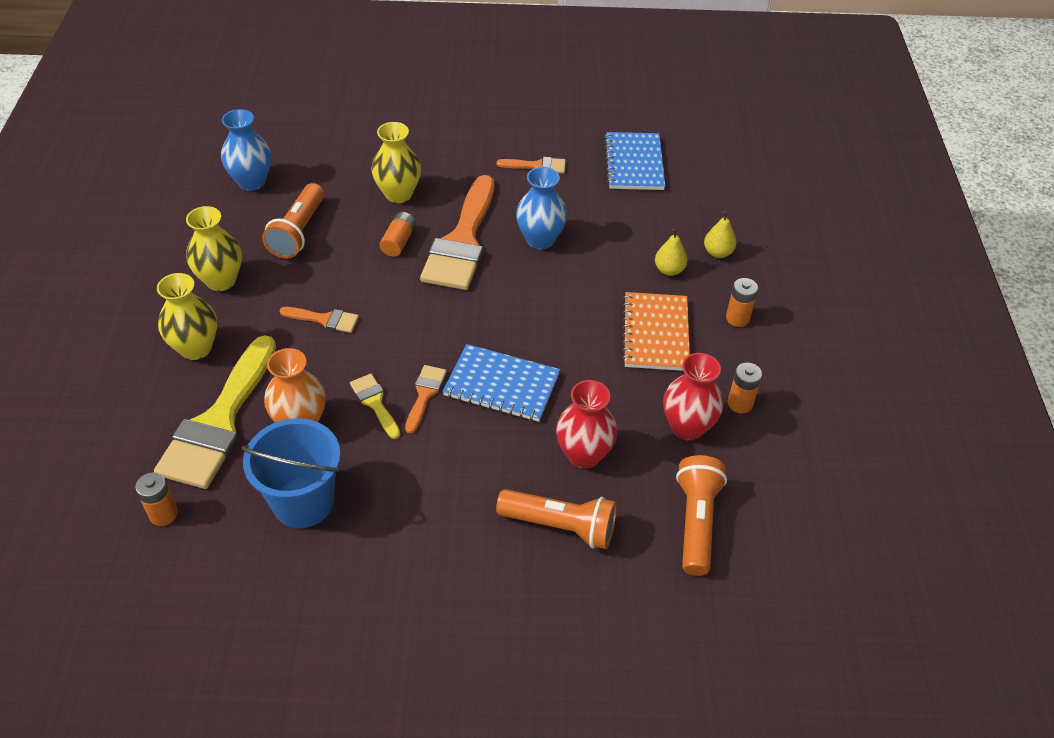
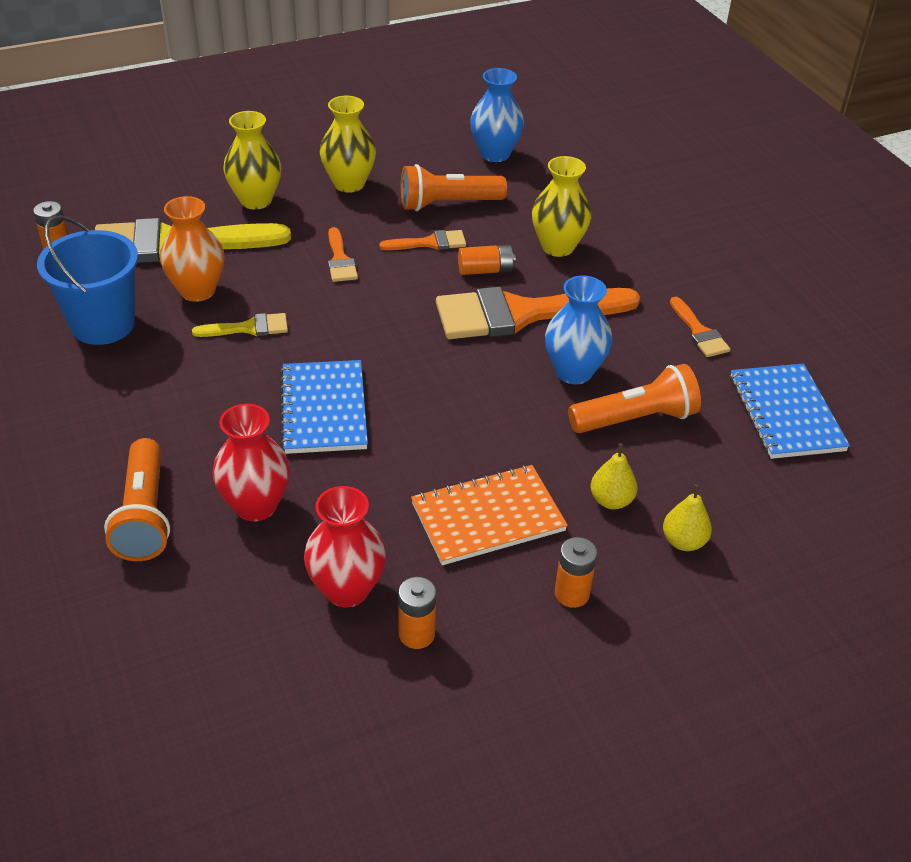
camera: 65 degrees right, 5 degrees down
yellow brush [350,374,400,439] -> yellow brush turned 45 degrees clockwise [192,313,288,337]
orange brush [405,365,447,434] -> orange brush moved to [379,230,466,250]
blue notebook [604,132,665,190] -> blue notebook turned 75 degrees counterclockwise [730,364,850,459]
orange flashlight [676,455,727,576] -> orange flashlight moved to [568,364,701,433]

